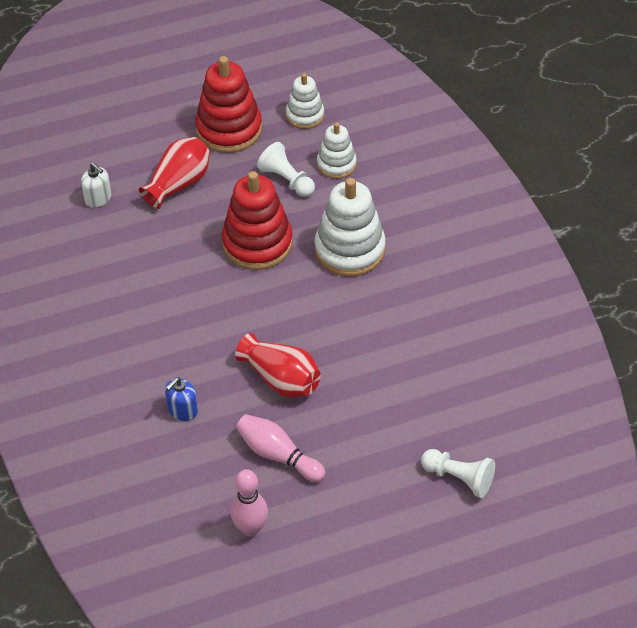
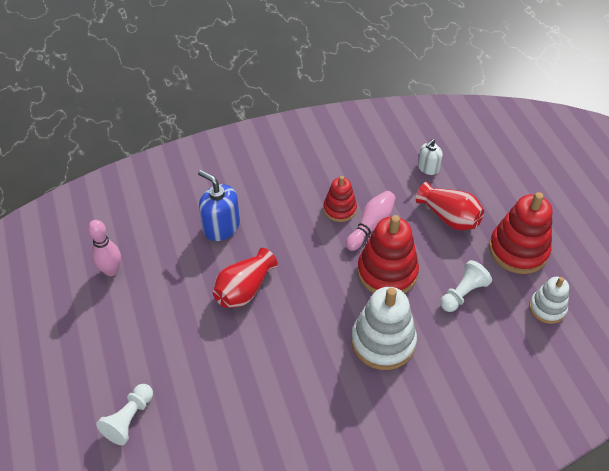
camera: 90 degrees right, 0 degrees up
blue soap dispenser [165,377,198,421] -> blue soap dispenser [198,170,240,241], size x1.65
pink bowling pin [236,414,325,482] -> pink bowling pin moved to [346,191,396,251]
white stacking toy [317,122,357,179] -> none
none -> red stacking toy [323,176,357,222]

